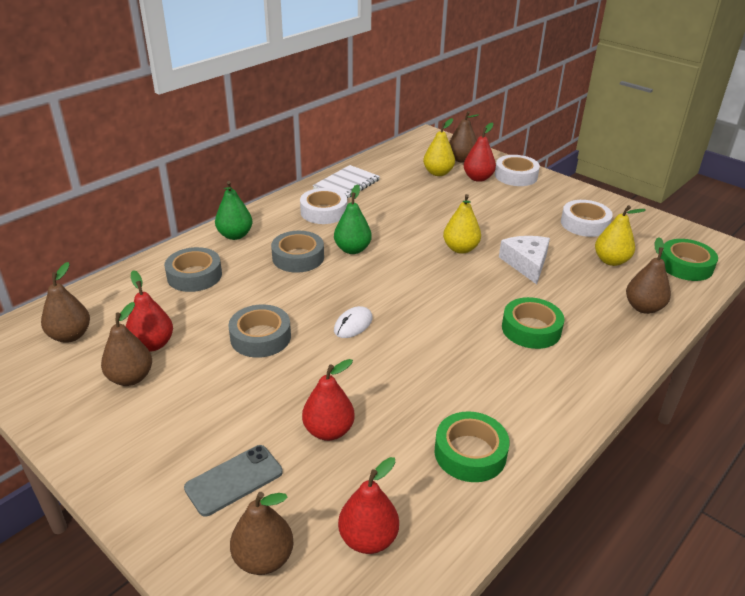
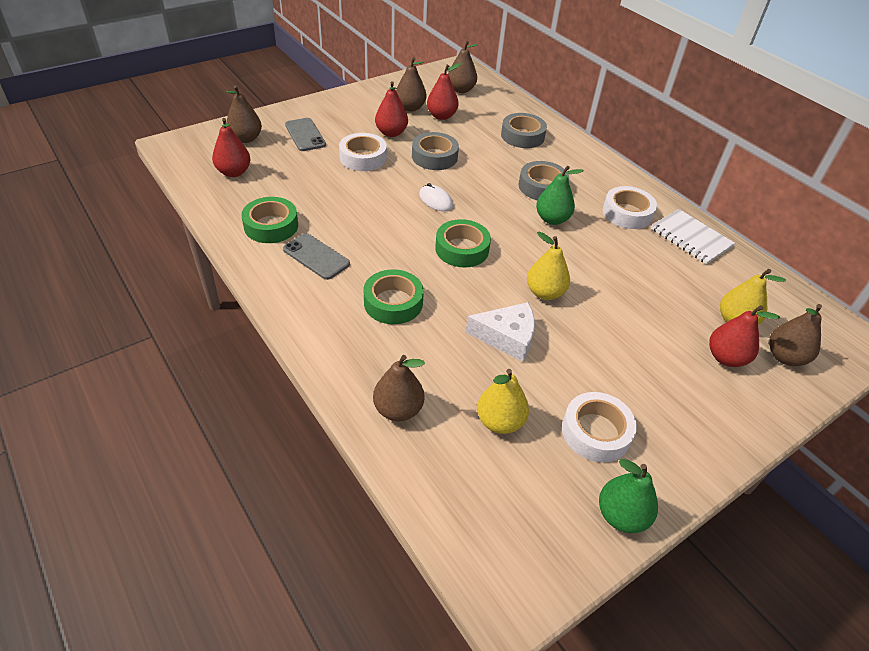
camera: 100 degrees right, 10 degrees up
green pear [215,181,252,240] -> green pear moved to [599,459,658,533]
red pear [302,359,355,441] -> red pear moved to [375,81,408,137]
white tape [495,155,540,186] -> white tape moved to [339,133,387,171]
green tape [661,239,718,281] -> green tape moved to [435,219,491,268]
none -> grey phone [283,233,350,280]

